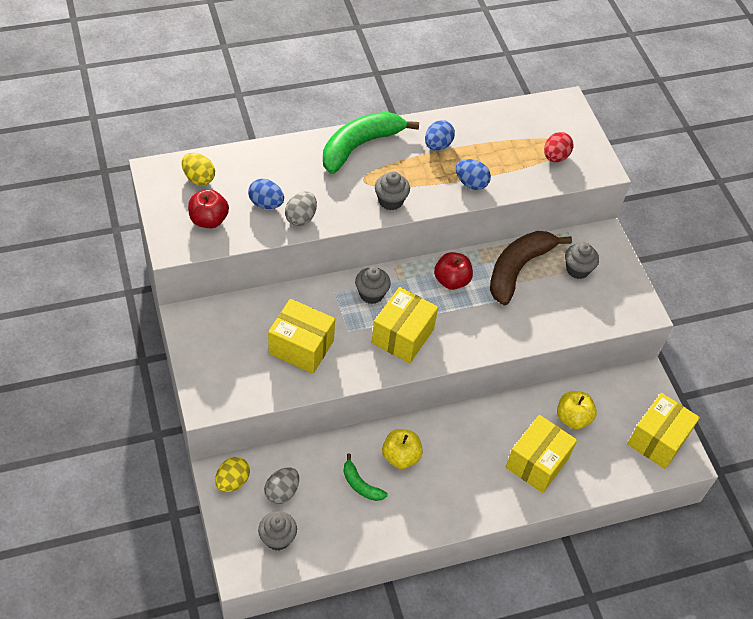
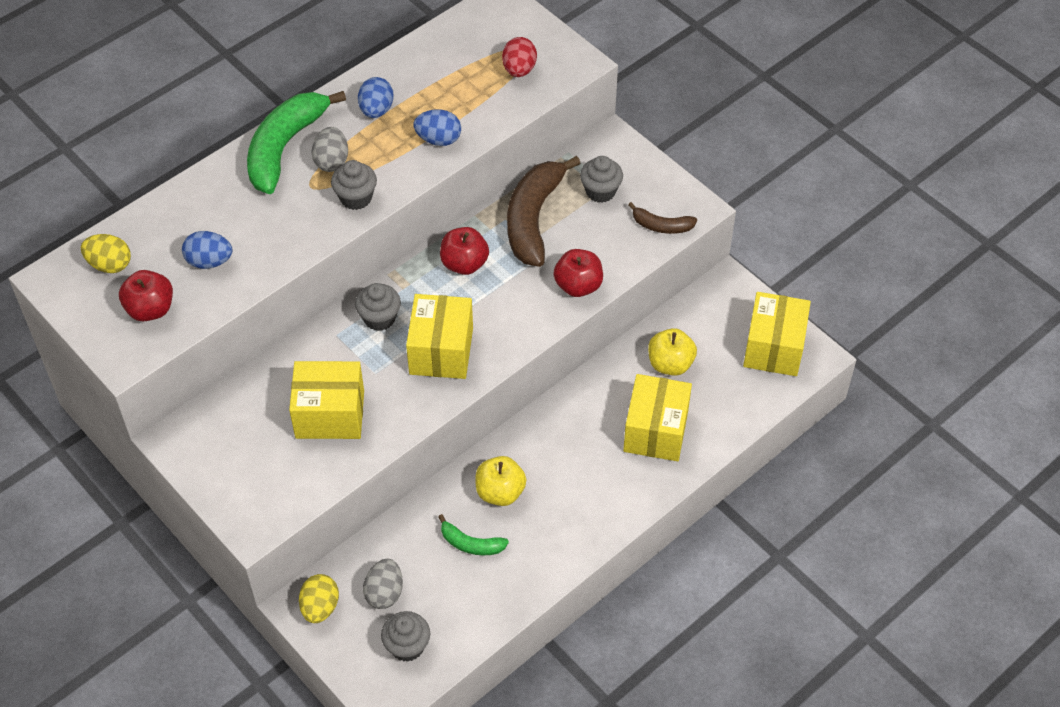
camera: 20 degrees left, 0 degrees up
grey egg [285,191,317,226] -> grey egg moved to [311,127,348,172]
none -> red apple [554,249,603,297]
none -> brown banana [628,202,697,234]

